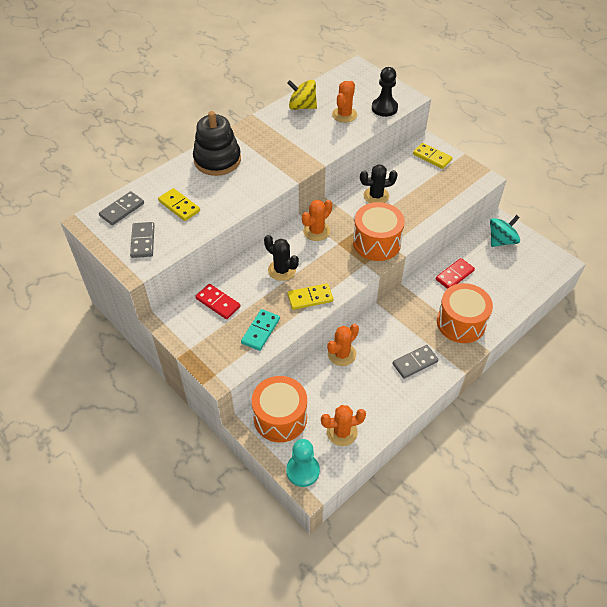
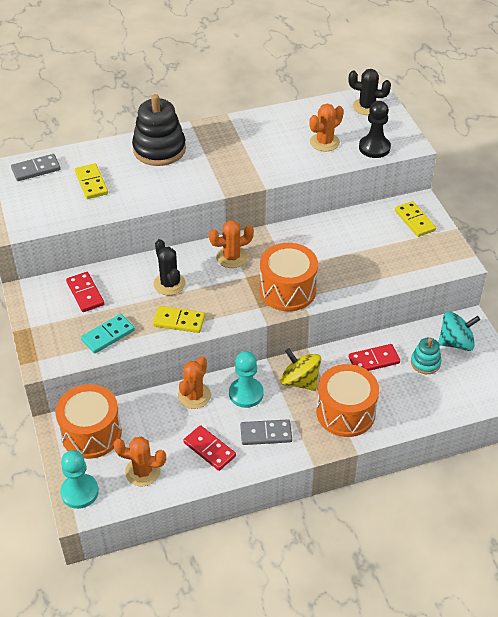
camera: 25 degrees right, 5 degrees down
grey domino [130,222,154,258] -> none
yellow spinning top [287,80,317,110] -> yellow spinning top moved to [280,348,321,391]
orange cactus [327,324,359,366] -> orange cactus turned 45 degrees counterclockwise [178,356,211,409]
black cactus [360,164,398,203] -> black cactus moved to [349,69,391,115]
none -> red domino [183,425,236,471]
none -> turquoise pawn [229,351,264,408]
none -> turquoise stacking toy [411,338,441,374]

